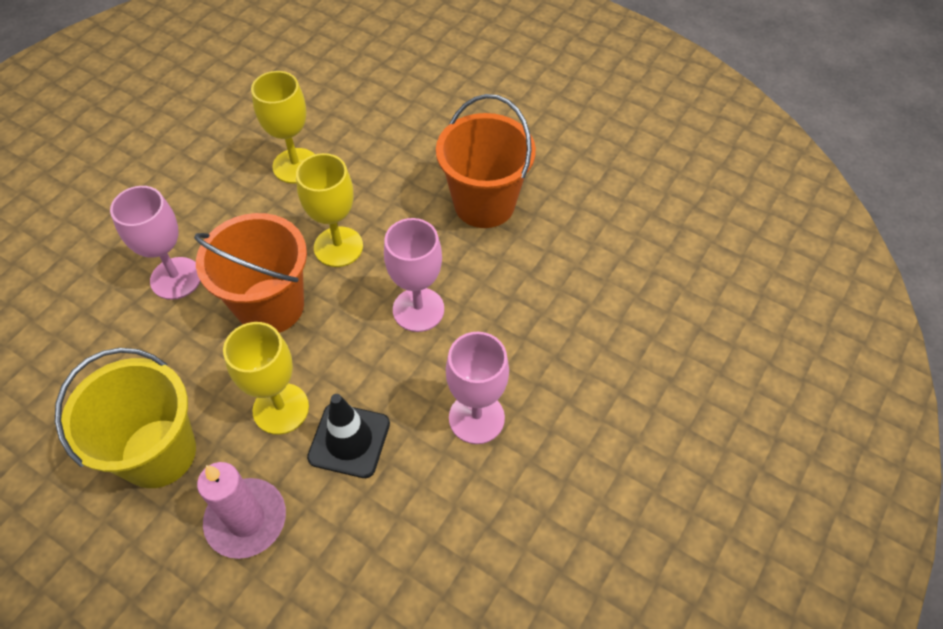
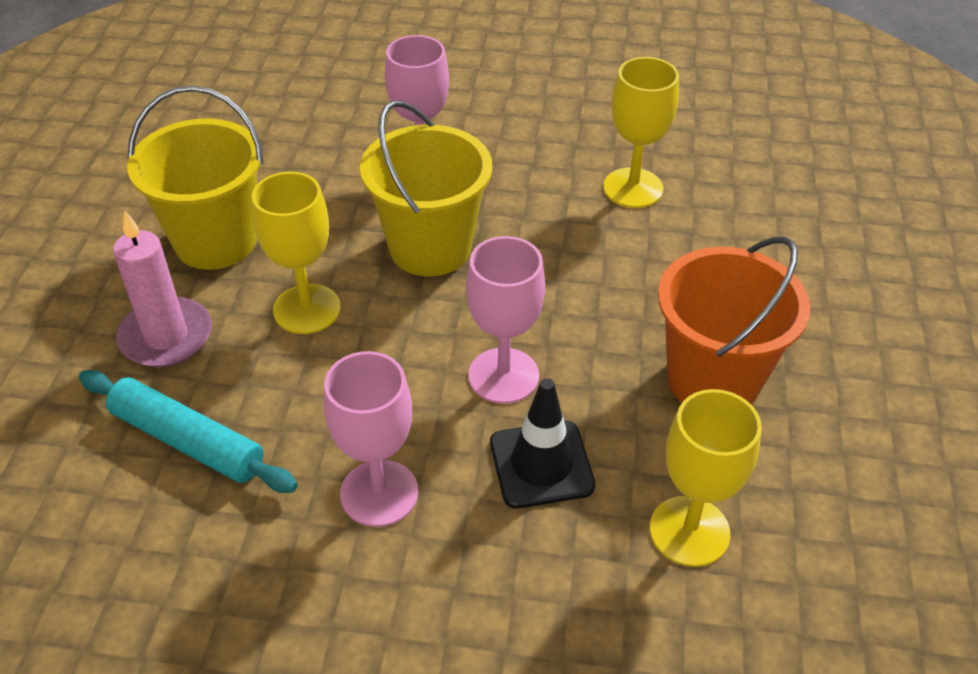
camera: 65 degrees right, 10 degrees down
orange bucket [194,213,307,333] -> yellow bucket [360,101,492,276]
yellow goblet [296,153,363,267] -> yellow goblet moved to [650,389,762,567]
black traffic cone [307,394,390,478] -> black traffic cone moved to [490,378,595,509]
none -> turquoise rolling pin [79,370,298,493]

